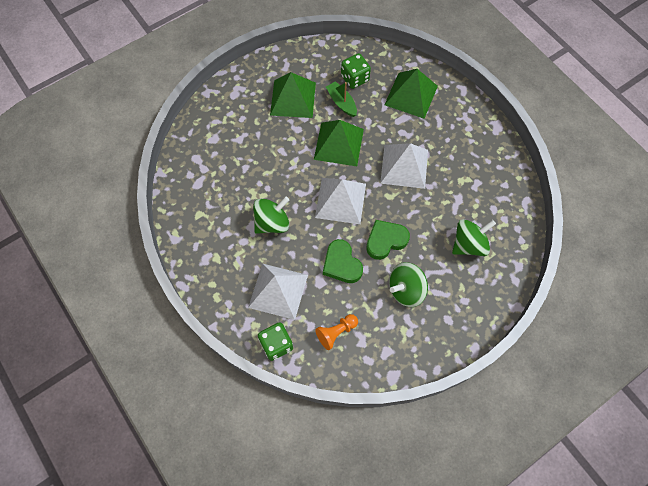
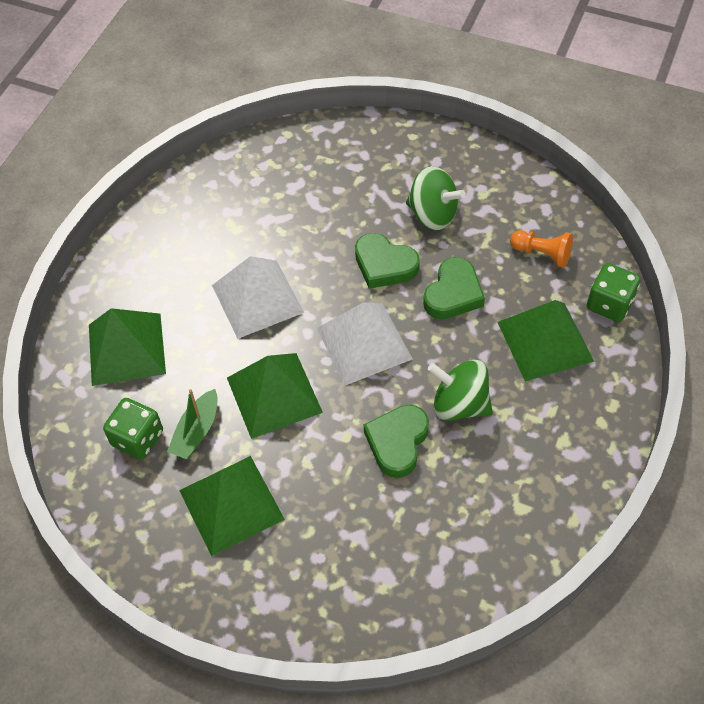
camera: 120 degrees left, 10 degrees down
white pyramid [248,264,308,320] -> green pyramid [498,300,594,382]
green spinning top [452,219,496,256] -> none
none -> green heart [364,405,429,478]

